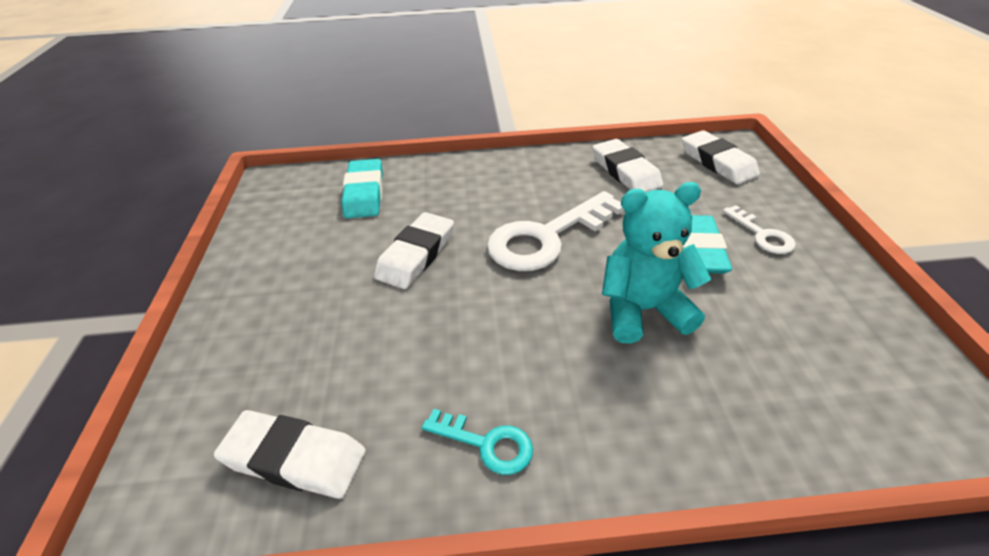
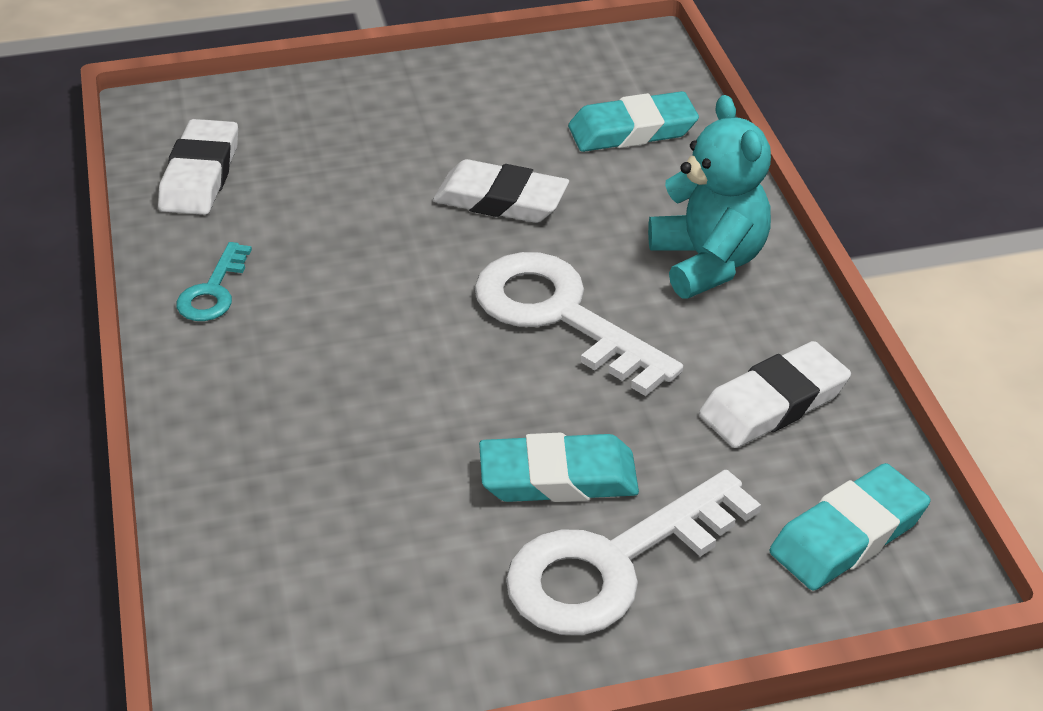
camera: 80 degrees right, 0 degrees up
turquoise teddy bear [602,182,711,344] -> turquoise teddy bear moved to [648,95,771,299]
white eraser [682,130,760,184] -> turquoise eraser [770,463,930,591]
white key [723,205,796,254] -> white key [506,470,761,635], size x1.99

